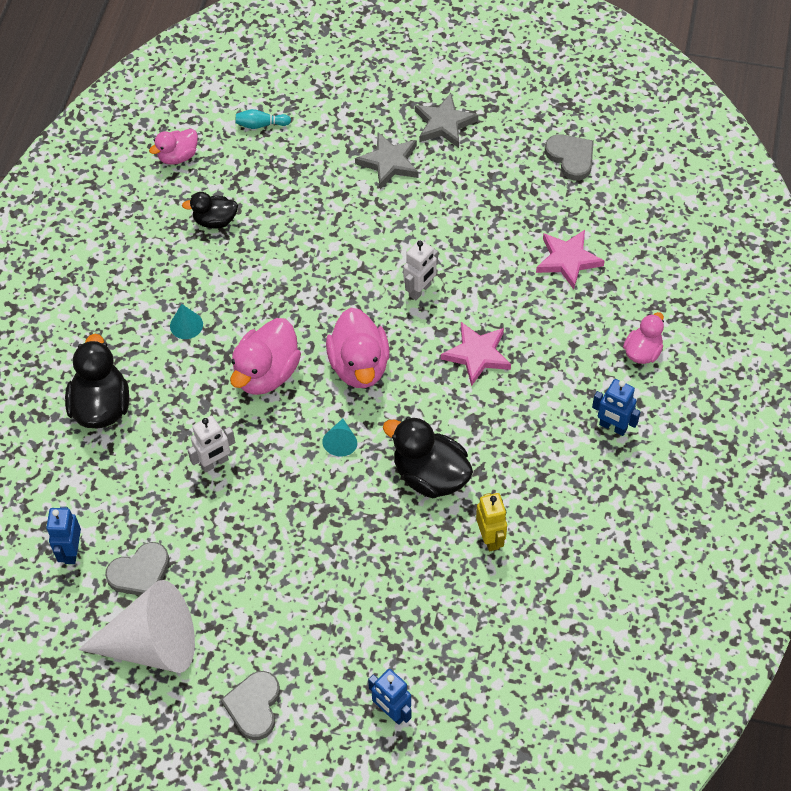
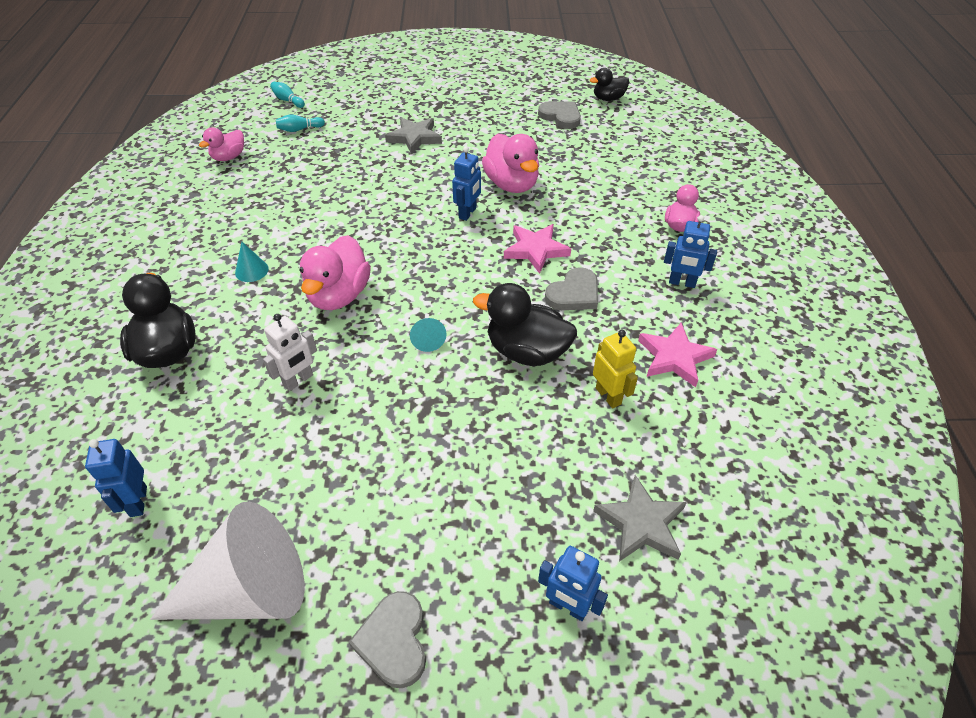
camera: 15 degrees left, 10 degrees down
grey heart [105,542,170,596] -> grey heart moved to [545,267,598,310]
black duck [182,192,238,229] -> black duck moved to [590,68,629,101]
pink duck [326,308,390,388] -> pink duck moved to [482,133,539,193]
white robot [403,240,438,300] -> blue robot [452,147,481,221]
grey star [415,93,478,148] -> grey star moved to [593,475,687,562]
pink star [536,230,605,290] -> pink star moved to [638,323,718,387]
none -> turquoise bowling pin [270,82,305,108]

